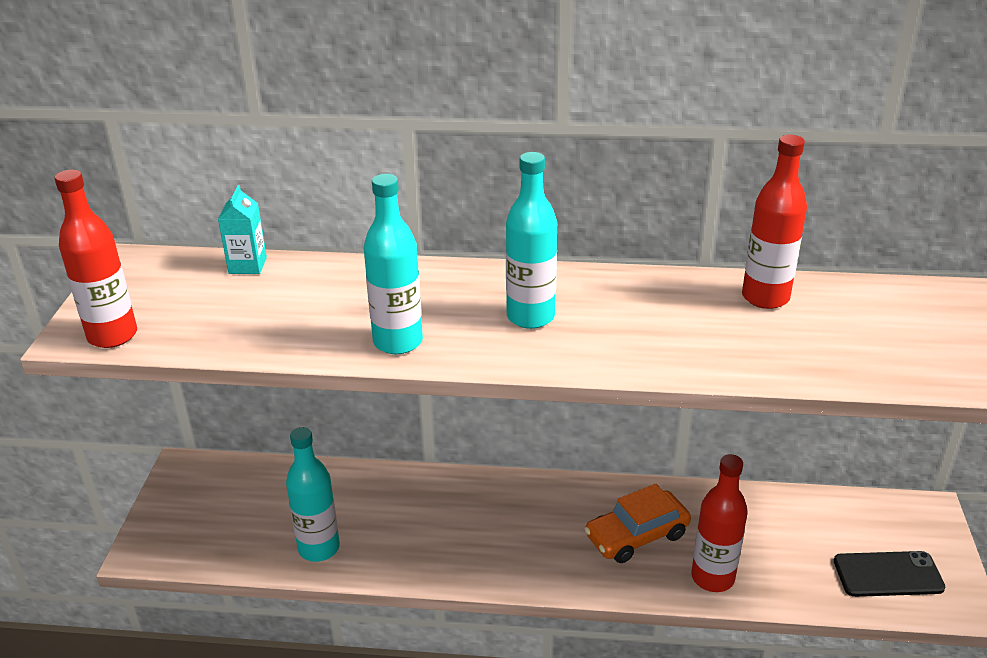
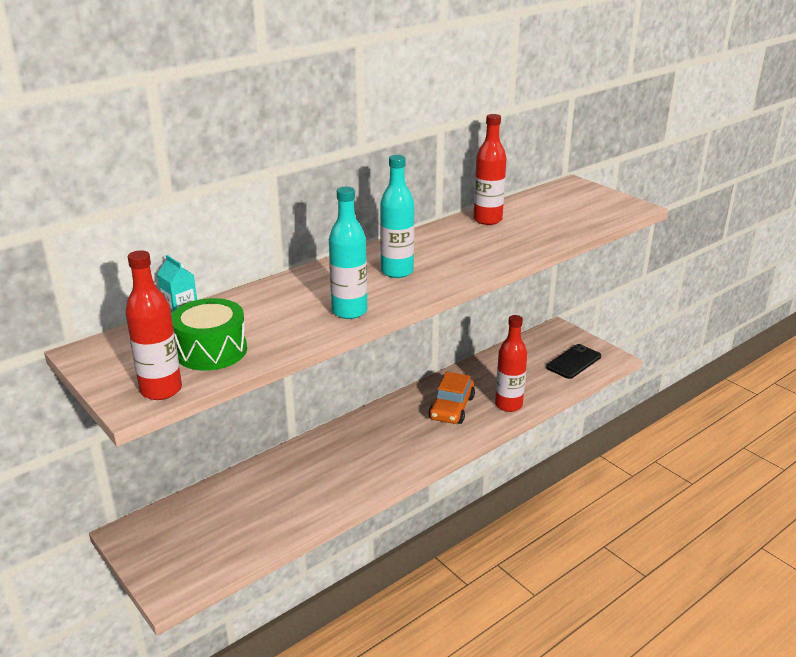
camera: 45 degrees left, 5 degrees down
turquoise bottle [286,427,340,562] -> none
none -> green drum [171,298,247,371]

